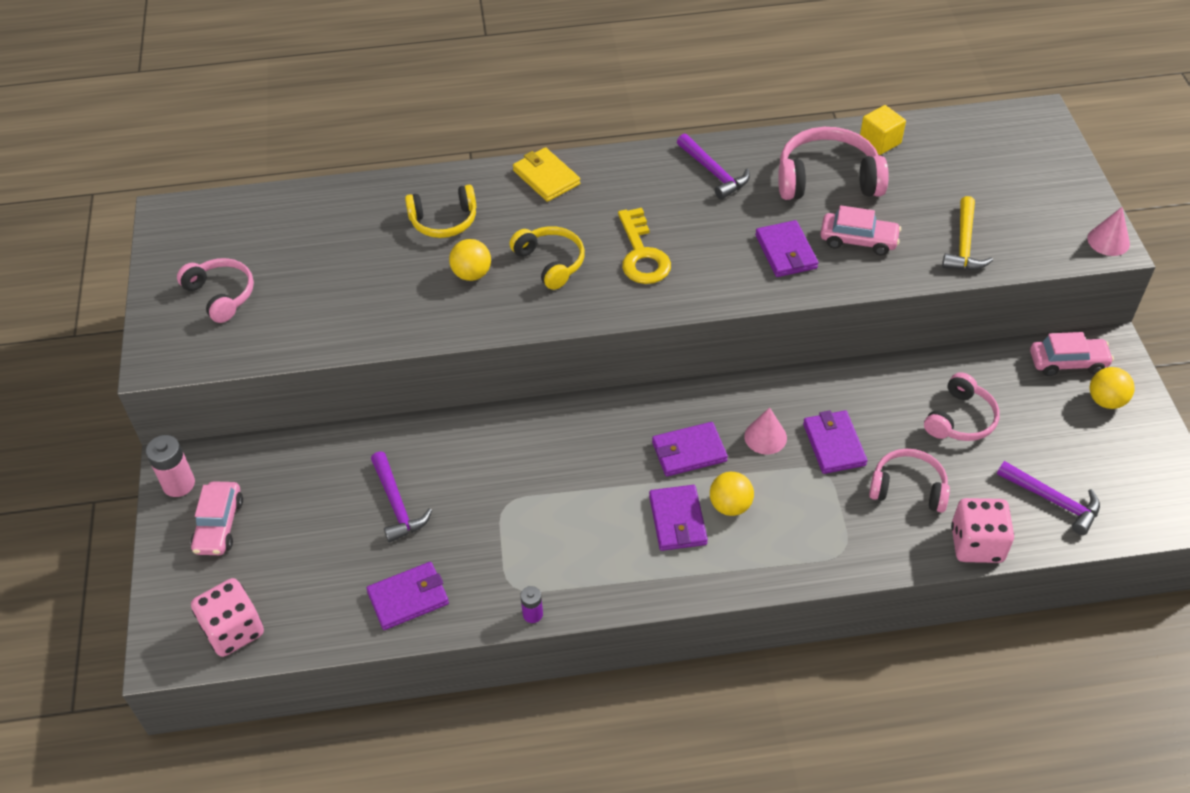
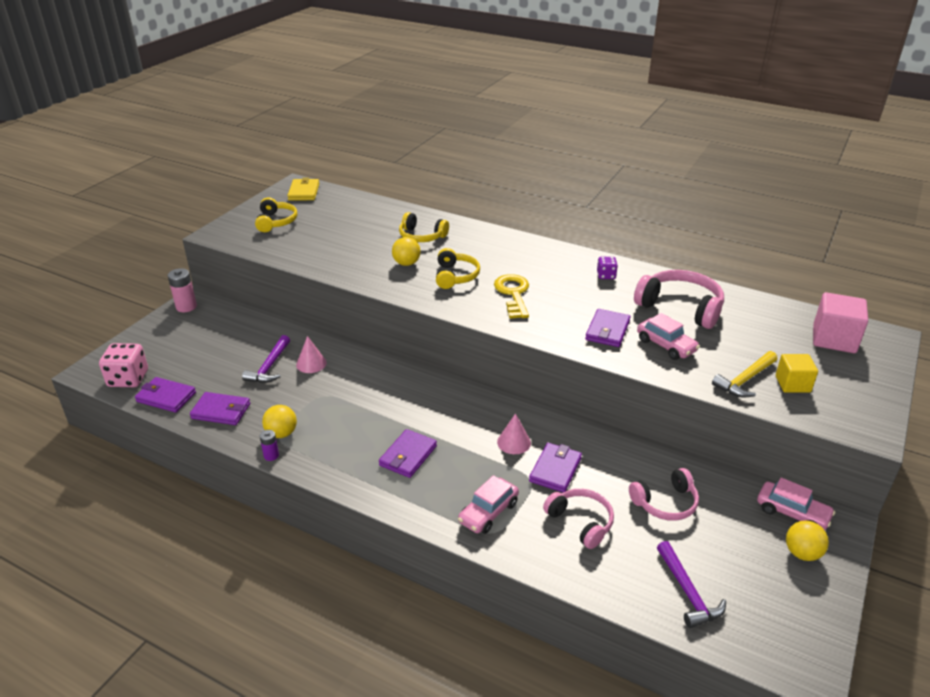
camera: 35 degrees right, 15 degrees down
pink headphones [177,258,254,323] -> yellow headphones [255,197,297,232]
pink car [191,481,243,555] -> pink car moved to [458,475,519,534]
yellow wallet [513,147,580,202] -> yellow wallet moved to [287,177,319,201]
yellow key [618,208,671,284] -> yellow key turned 150 degrees clockwise [494,274,529,319]
purple wallet [652,422,728,476] -> purple wallet moved to [135,377,196,412]
purple hammer [677,134,750,200] -> purple dice [597,257,618,279]
yellow ball [710,472,754,516] -> yellow ball moved to [262,405,297,438]
yellow cube [860,105,906,155] -> yellow cube moved to [776,354,818,393]
pink dice [951,498,1014,563] -> none
pink cone [1087,207,1130,256] -> pink cone moved to [296,336,327,373]
none -> pink cube [813,292,868,353]

